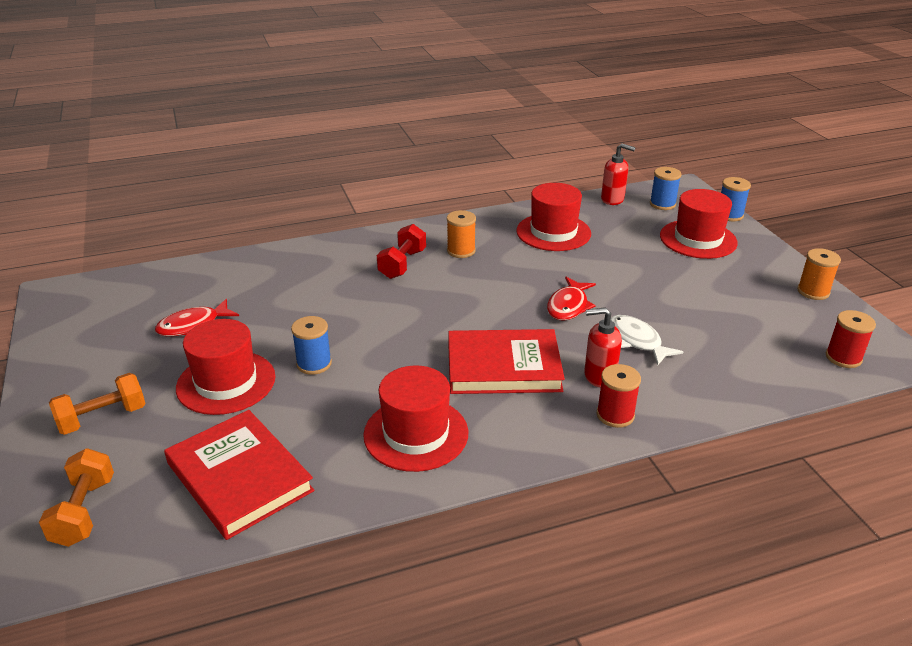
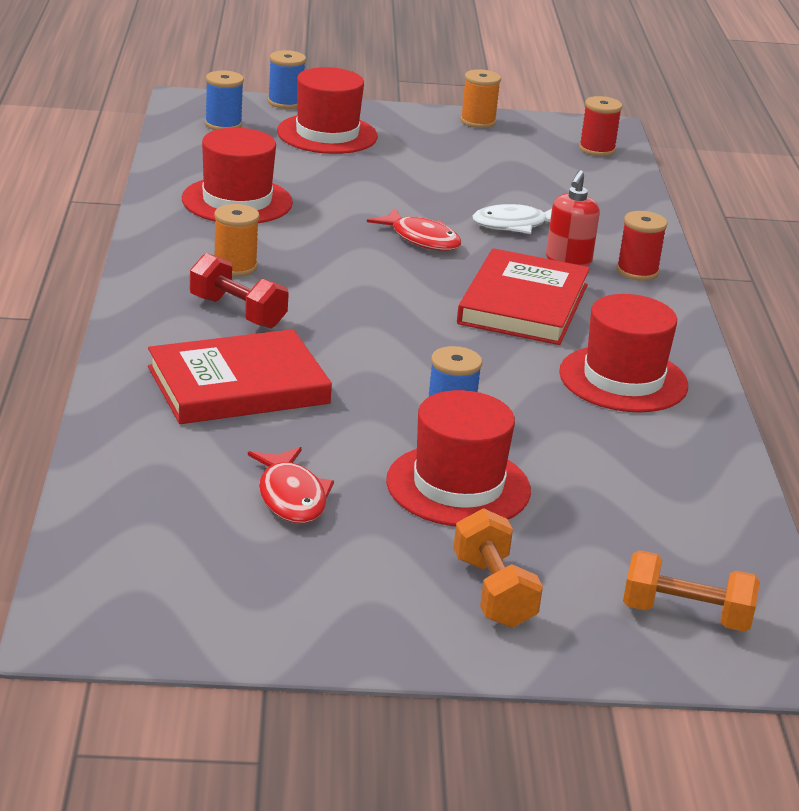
camera: 75 degrees left, 5 degrees down
red book [164,410,315,540] -> red book moved to [148,329,332,424]
red soap dispenser [601,144,636,205] -> none

